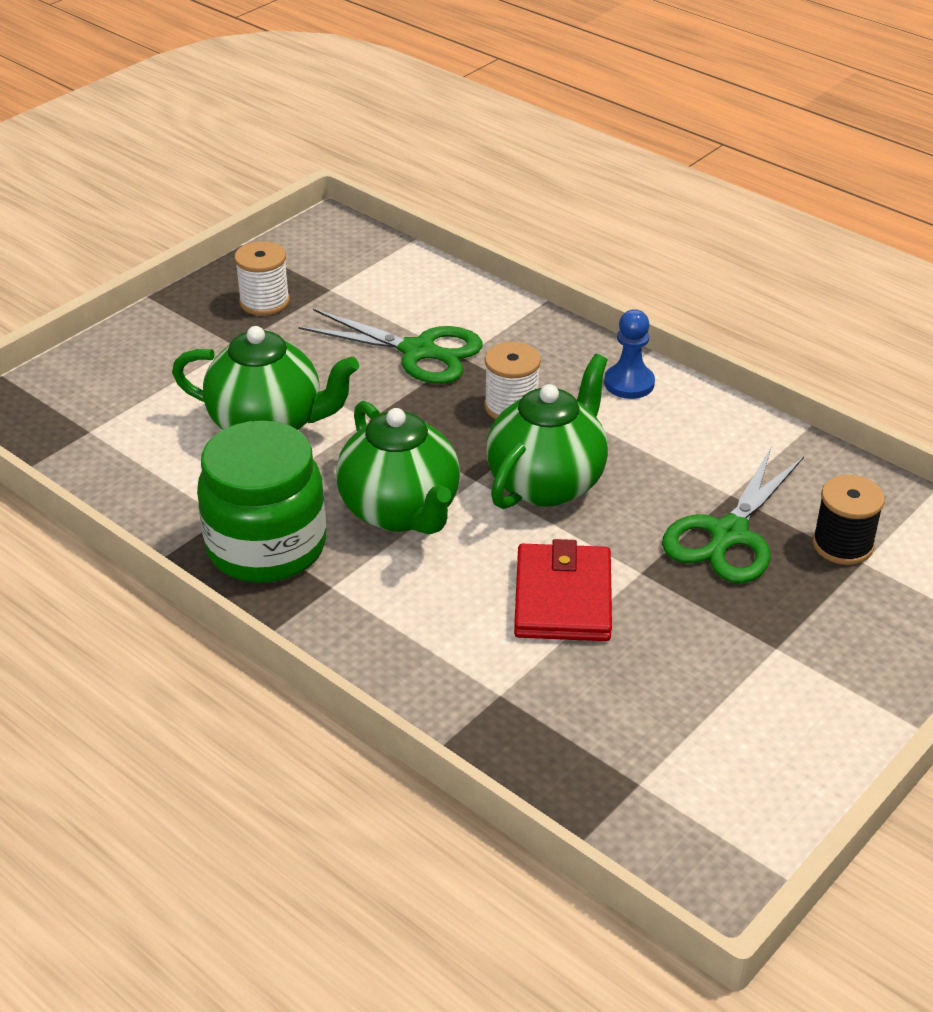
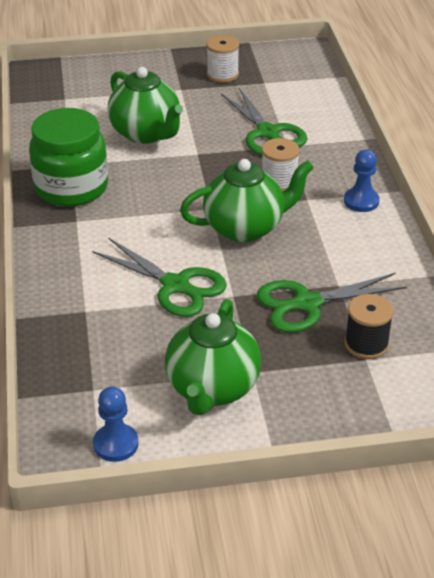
camera: 40 degrees right, 0 degrees up
green teapot [336,401,460,534] -> green teapot moved to [165,299,261,415]
red wallet [514,539,612,641] -> green scissors [92,237,227,317]
none -> blue pawn [93,386,139,462]

